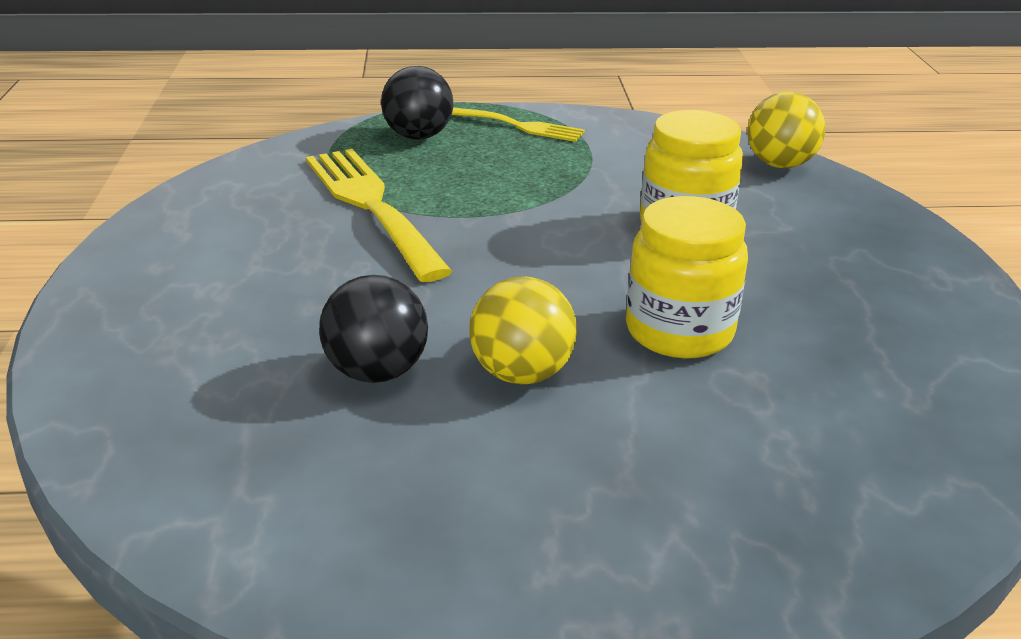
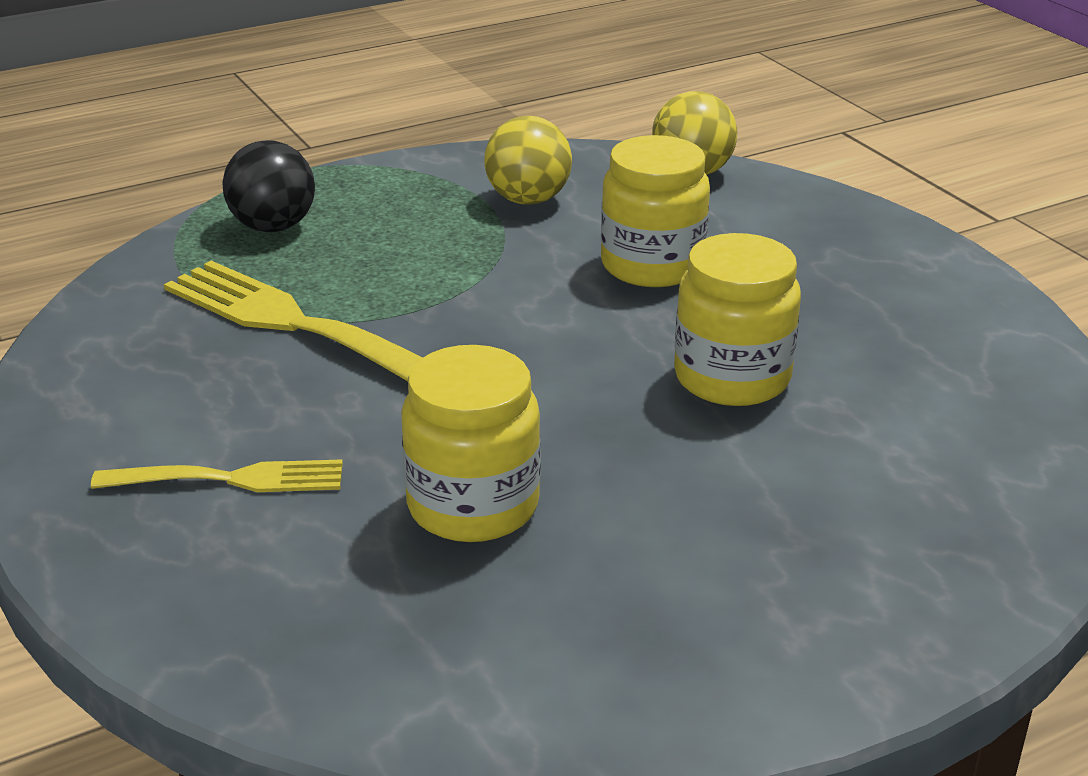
camera: 25 degrees left, 0 degrees up
black ball [319,275,428,383] -> yellow jar [401,345,540,542]
yellow fork [452,107,585,142] -> yellow fork moved to [91,459,343,492]
yellow ball [470,277,577,385] -> yellow ball moved to [484,116,572,205]

